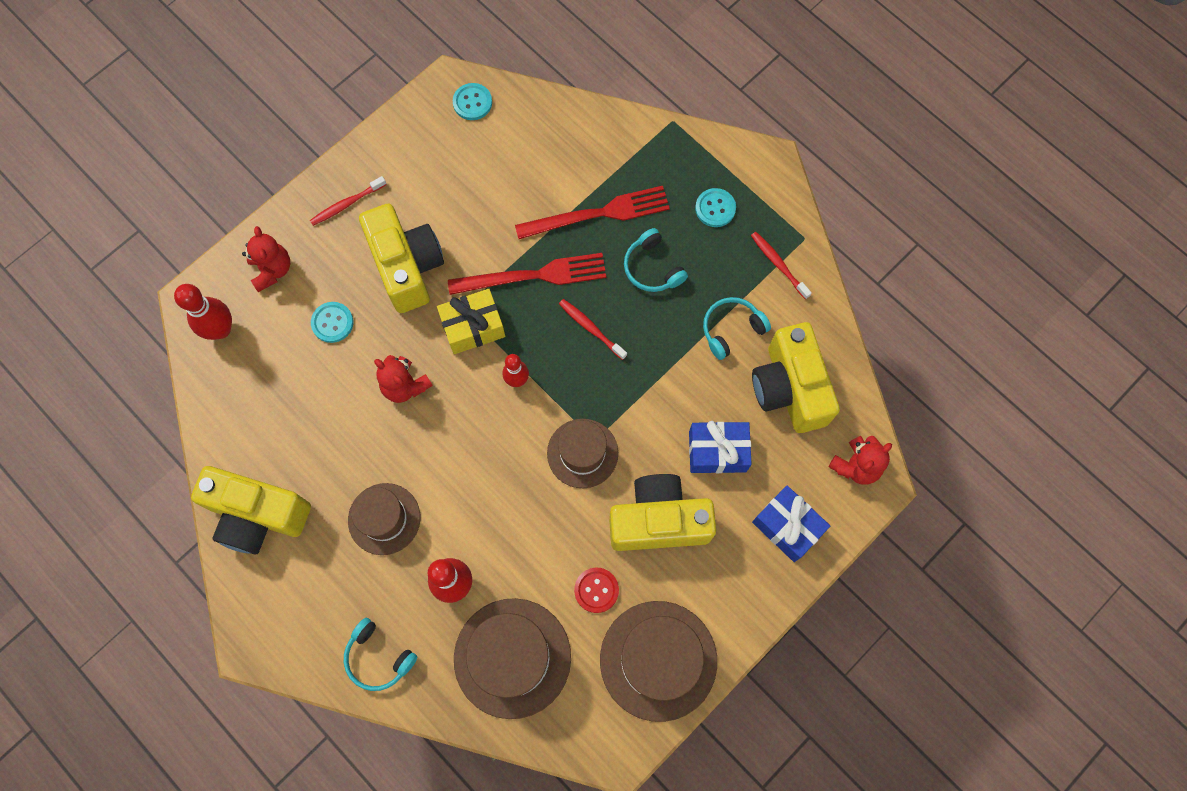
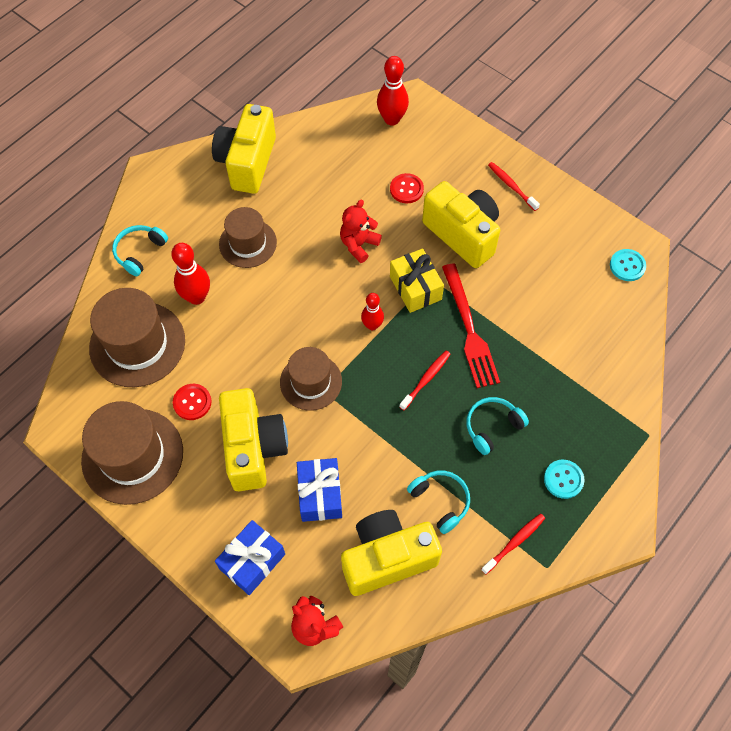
camera: 85 degrees right, 10 degrees down
red teddy bear [242,226,290,292] -> none
turquoise button [311,302,353,343] -> red button [390,173,424,203]
yellow camera [359,204,444,313] -> yellow camera turned 105 degrees counterclockwise [422,181,500,268]
red fork [515,186,670,239] -> none

